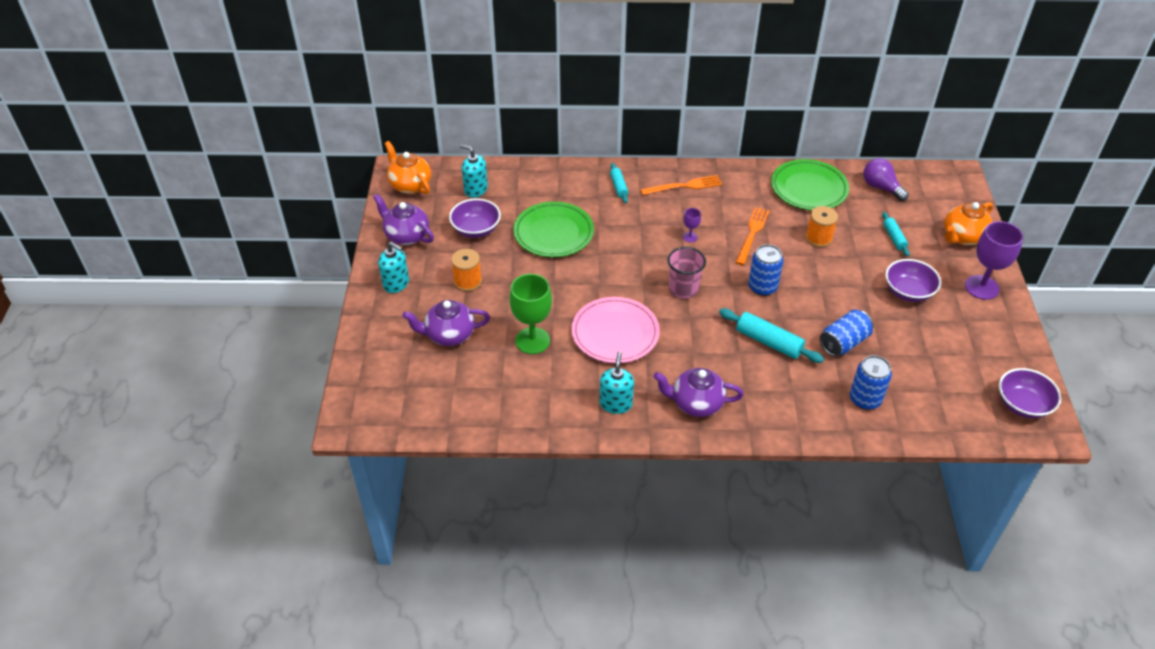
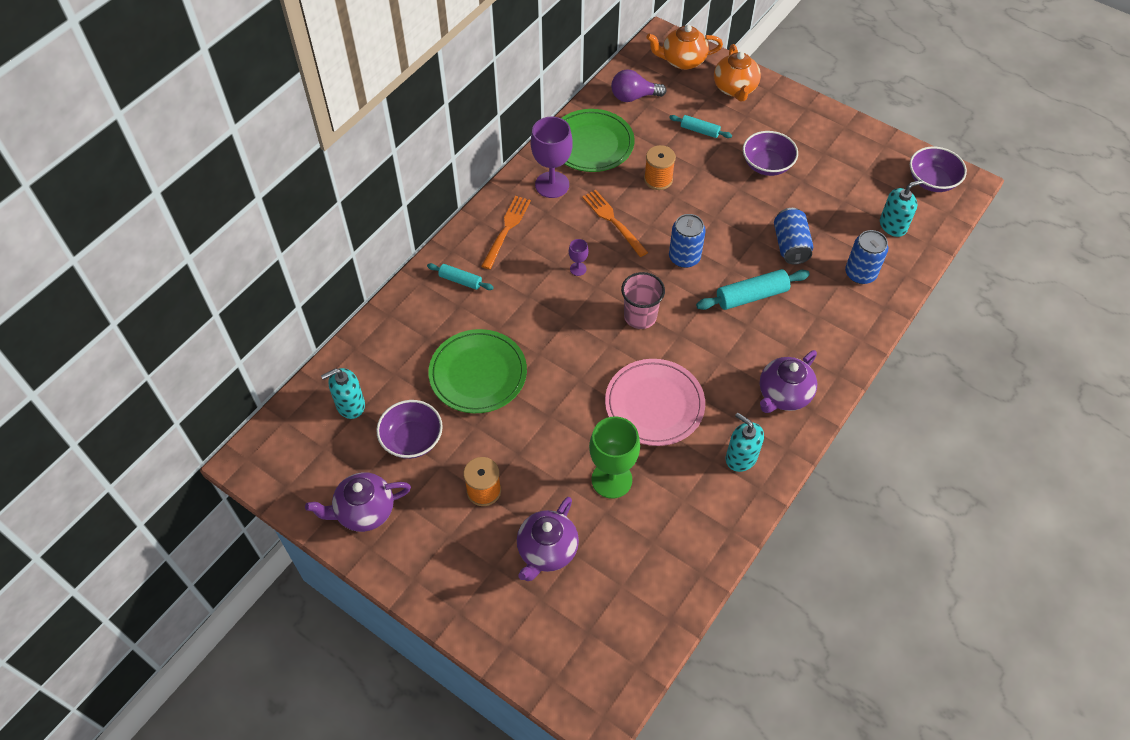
camera: 55 degrees left, 10 degrees up
turquoise soap dispenser [378,242,409,293] -> turquoise soap dispenser moved to [880,180,924,237]
orange teapot [384,141,431,194] -> orange teapot moved to [646,25,723,70]
purple goblet [965,221,1023,300] -> purple goblet moved to [531,117,573,198]

